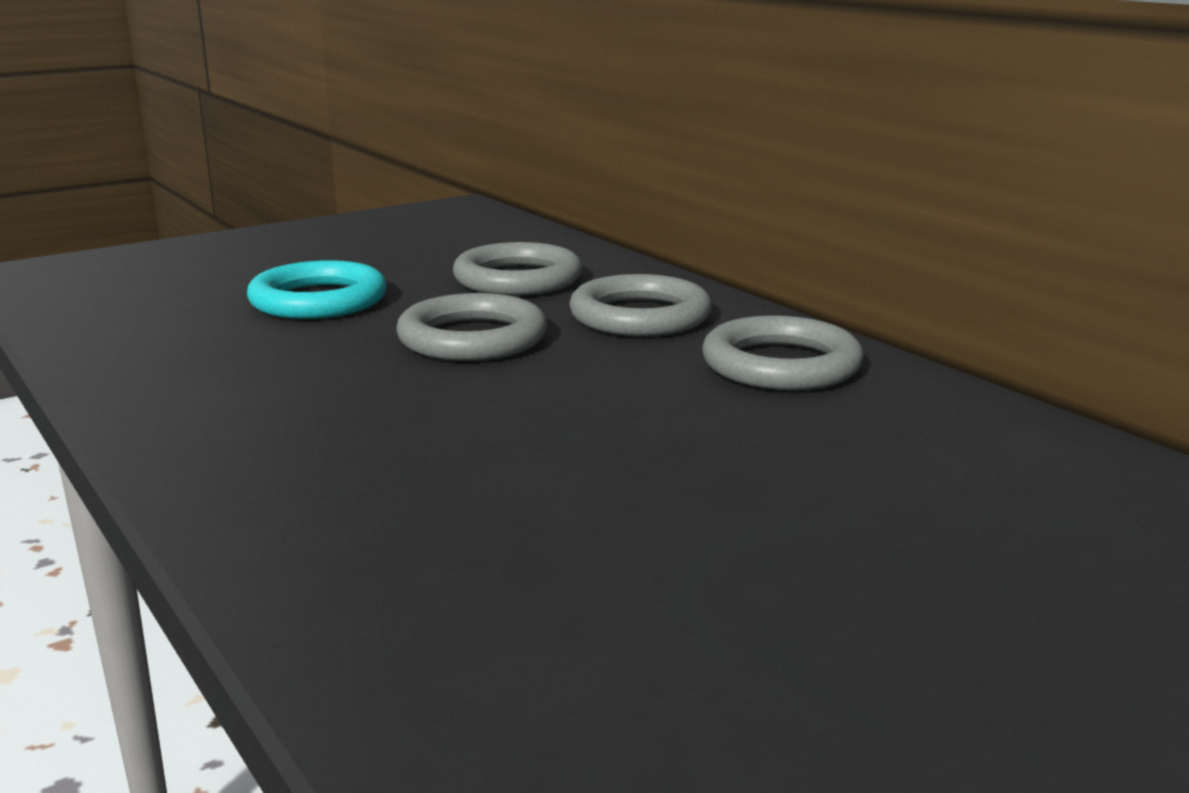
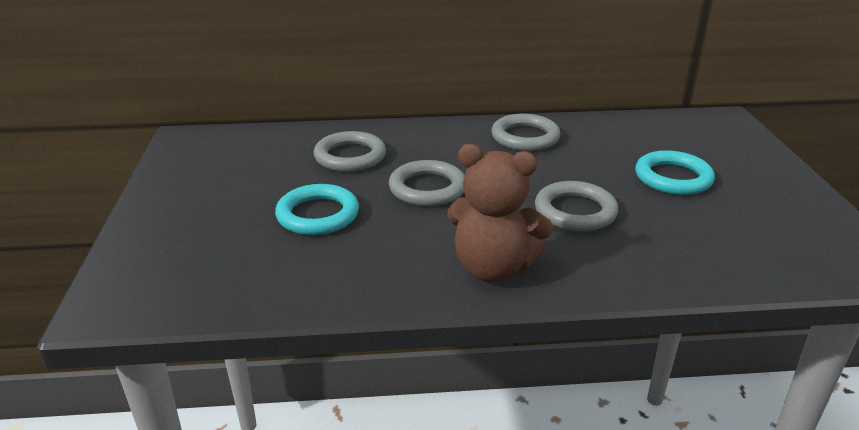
camera: 60 degrees left, 10 degrees up
grey ring [569,274,712,336] -> grey ring moved to [535,181,618,232]
none -> brown teddy bear [447,144,553,282]
none -> turquoise ring [635,150,715,195]

